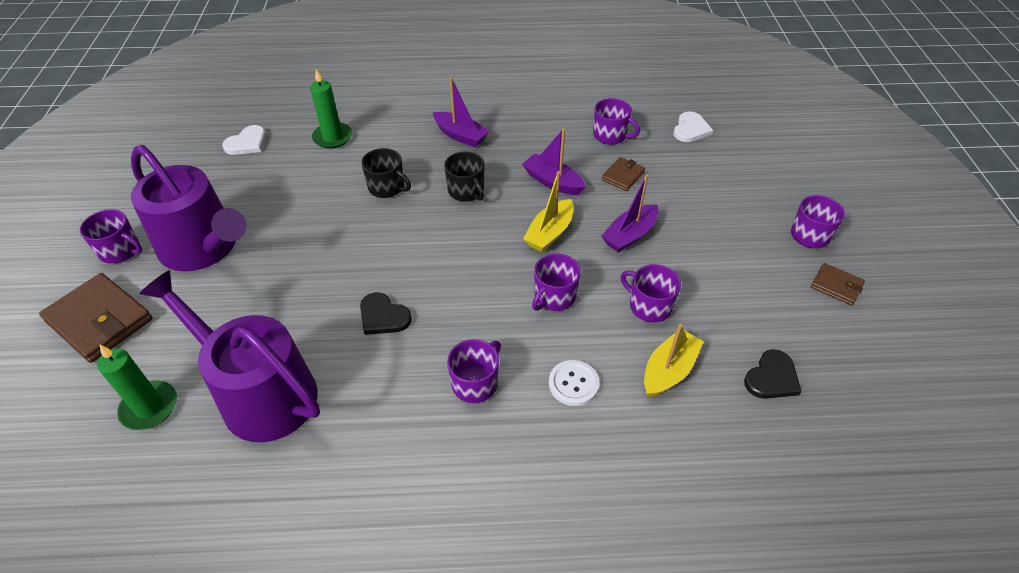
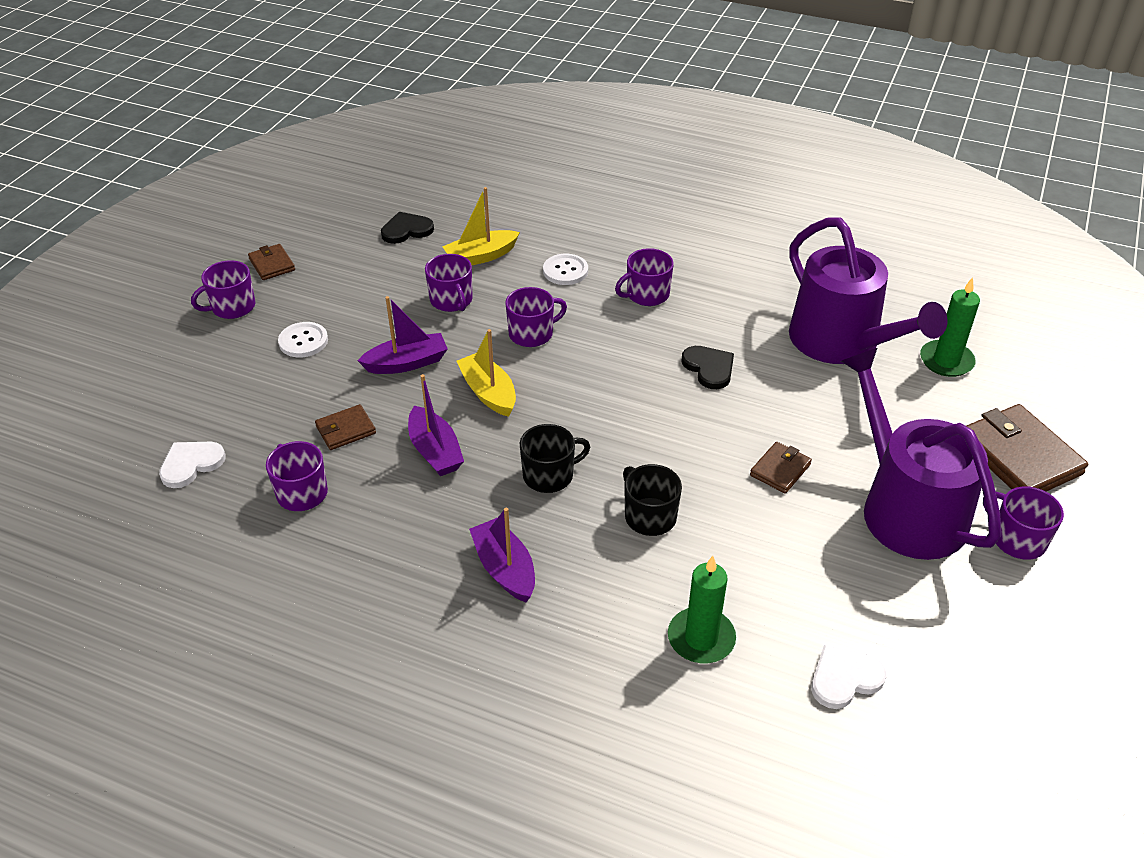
camera: 155 degrees left, 5 degrees down
black mug [444,152,484,202] -> black mug turned 75 degrees clockwise [520,424,590,493]
yellow boat [523,171,574,252] -> yellow boat turned 90 degrees counterclockwise [456,329,516,417]
none -> white button [278,322,328,357]
none -> brown wallet [750,442,812,494]

